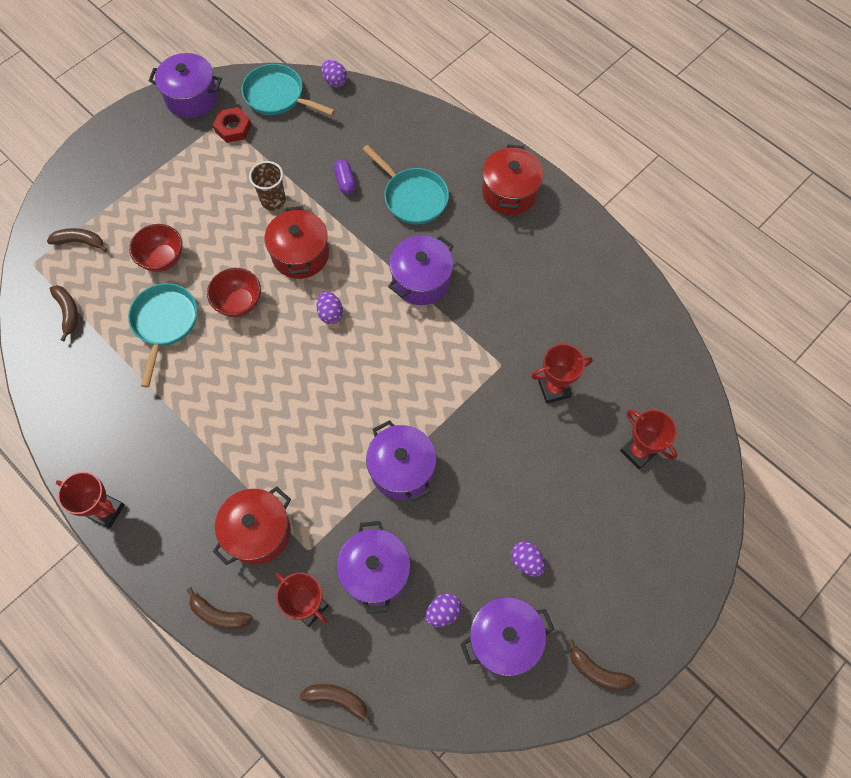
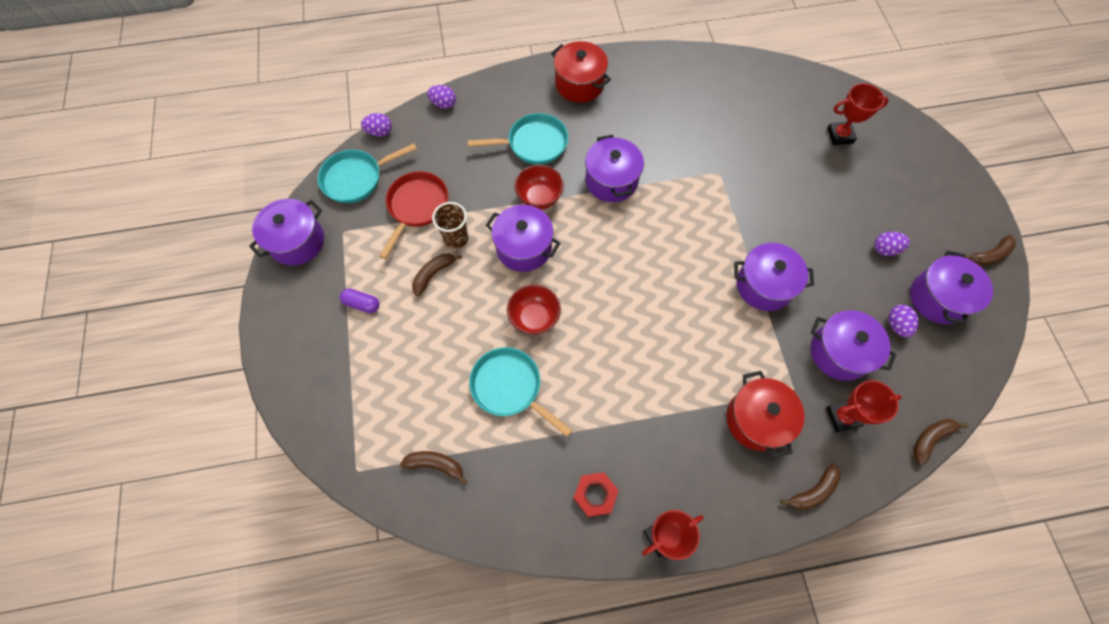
camera: 55 degrees left, 0 degrees up
brown banana [47,228,108,252] -> brown banana moved to [412,254,462,297]
red bowl [129,224,182,272] -> red bowl moved to [514,165,564,209]
red nut [213,107,251,143] -> red nut moved to [573,472,619,517]
red pot [264,206,329,279] -> purple pot [486,205,560,272]
purple egg [316,291,343,324] -> purple egg moved to [427,85,456,109]
purple capsule [334,159,356,195] -> purple capsule moved to [340,288,379,313]
red trophy [531,344,593,404] -> none
none -> red pan [379,171,448,259]

